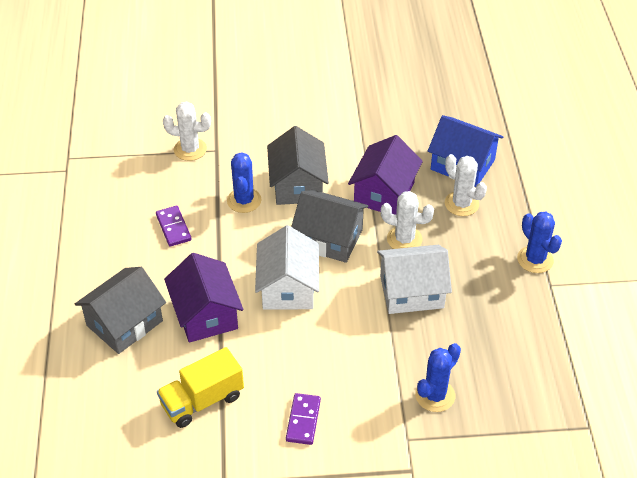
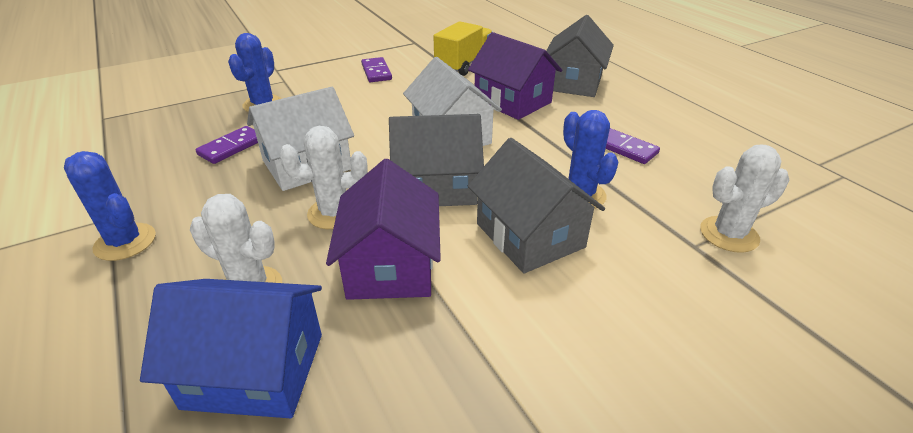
camera: 155 degrees right, 10 degrees down
none -> purple domino [195,126,258,164]

